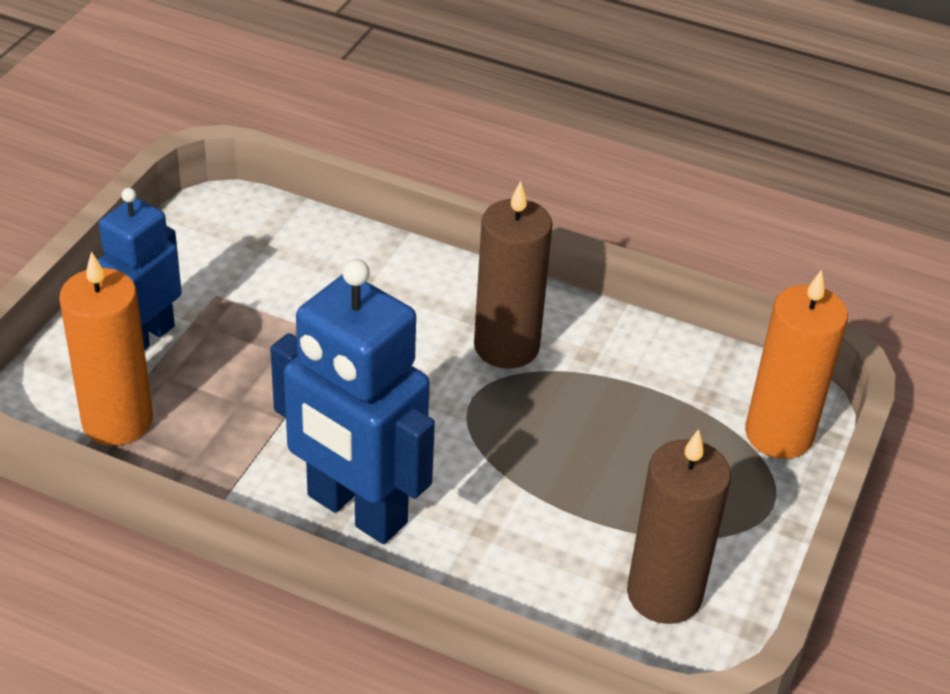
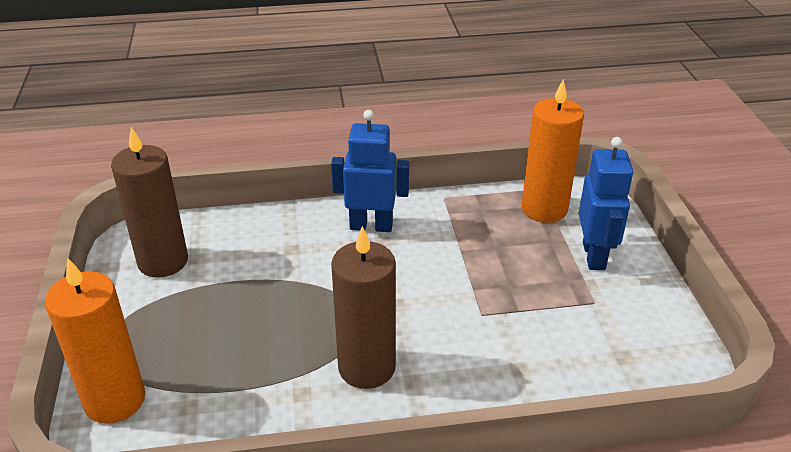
camera: 150 degrees right, 5 degrees down
blue robot [270,259,435,544] -> blue robot [331,110,409,232], size x0.63

